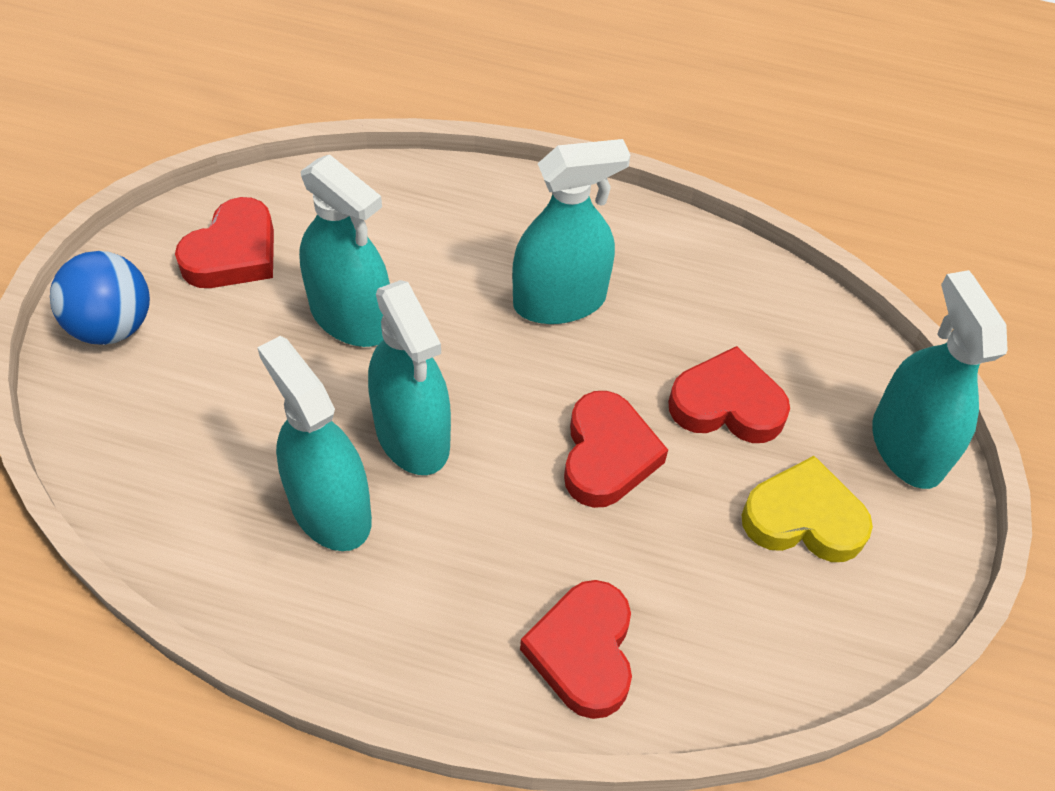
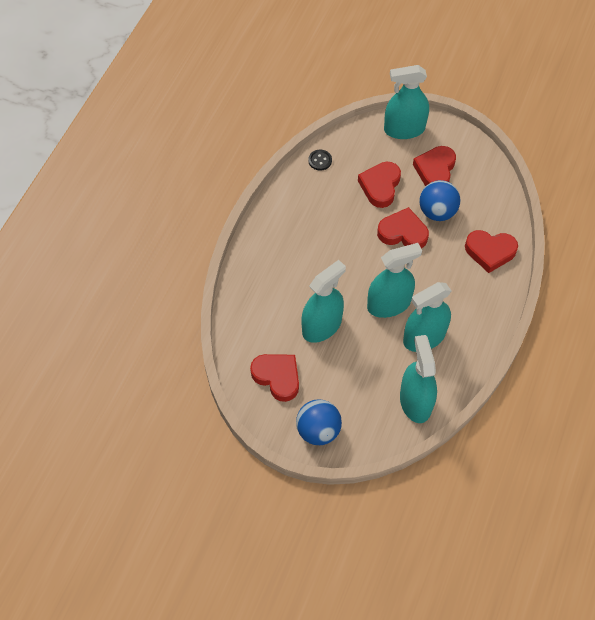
camera: 80 degrees left, 5 degrees up
turquoise spray bottle [512,139,630,324] -> turquoise spray bottle moved to [400,335,437,423]
yellow heart [742,456,873,562] -> red heart [413,146,456,186]
none -> black button [308,150,332,171]
none -> blue ball [419,180,460,221]

